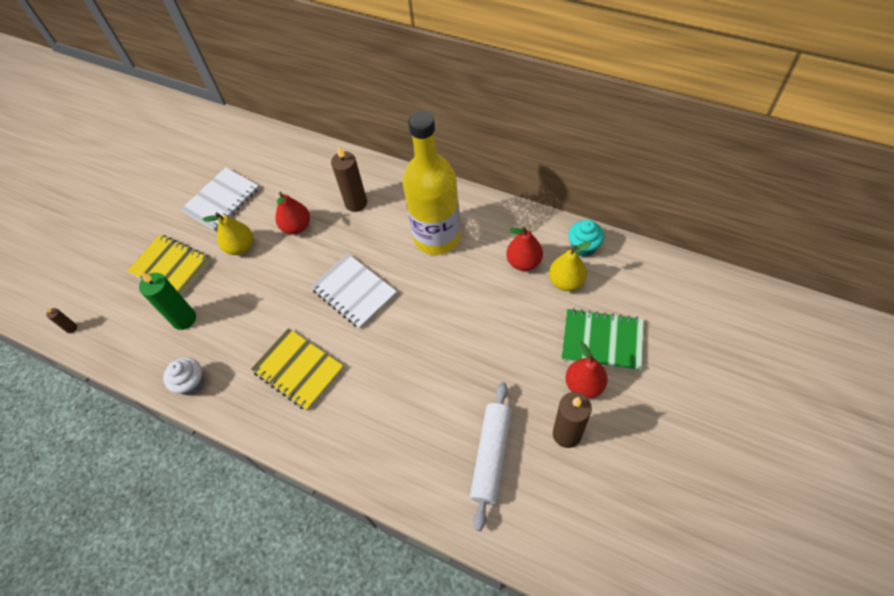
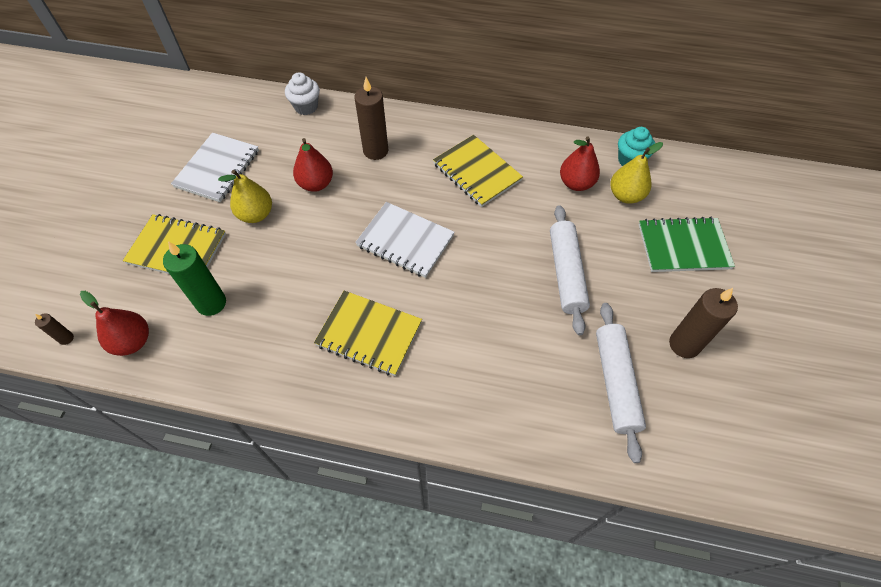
camera: 20 degrees left, 0 degrees up
white cupcake [163,357,204,396] -> white cupcake moved to [285,72,320,115]
yellow bottle [403,111,461,255] -> yellow notebook [433,135,523,207]
red pear [565,342,608,399] -> red pear moved to [80,291,149,356]
none -> white rolling pin [550,205,590,335]

